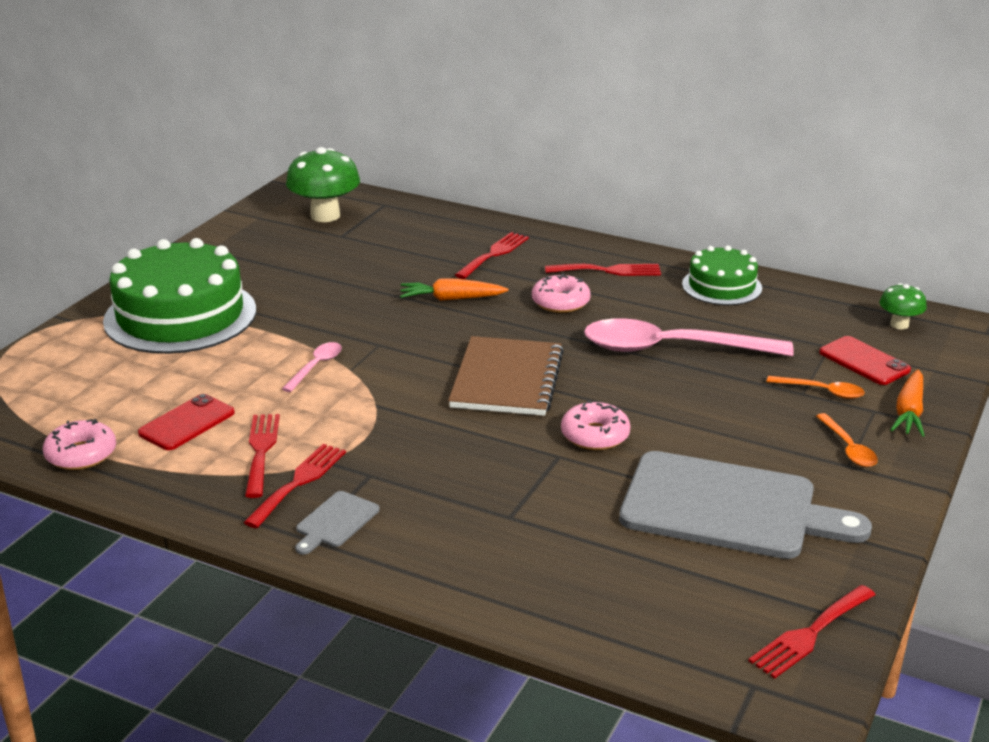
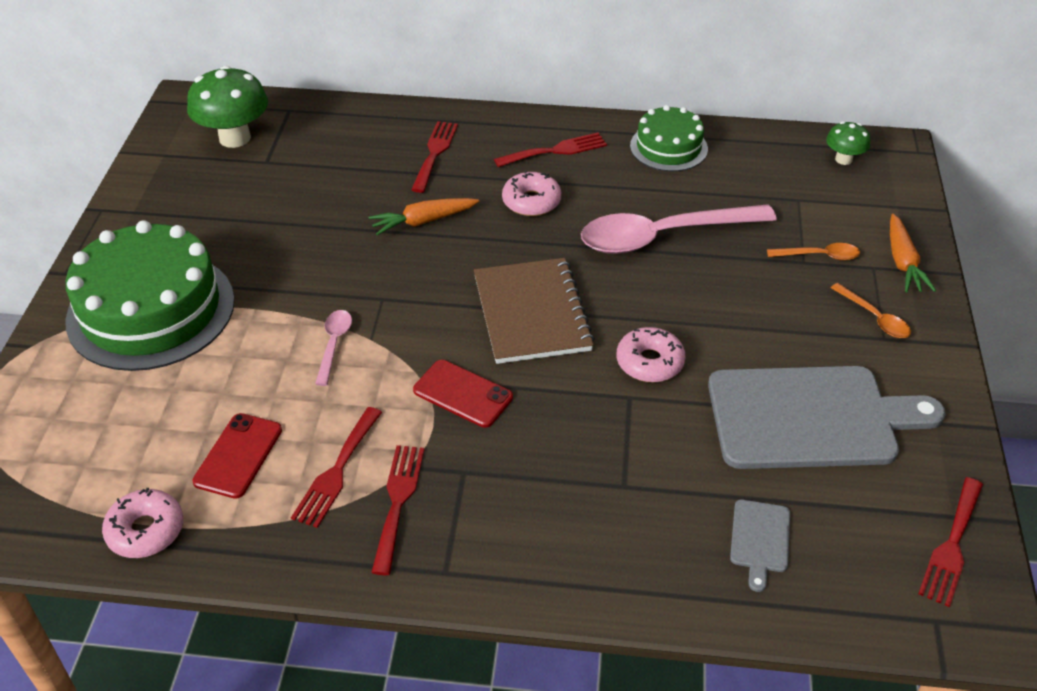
camera: 20 degrees left, 15 degrees up
red fork [245,414,280,498] -> red fork turned 135 degrees counterclockwise [291,407,382,528]
grey cutting board [295,491,380,555] -> grey cutting board moved to [730,499,790,592]
red phone [819,336,911,385] -> red phone moved to [413,360,513,428]

